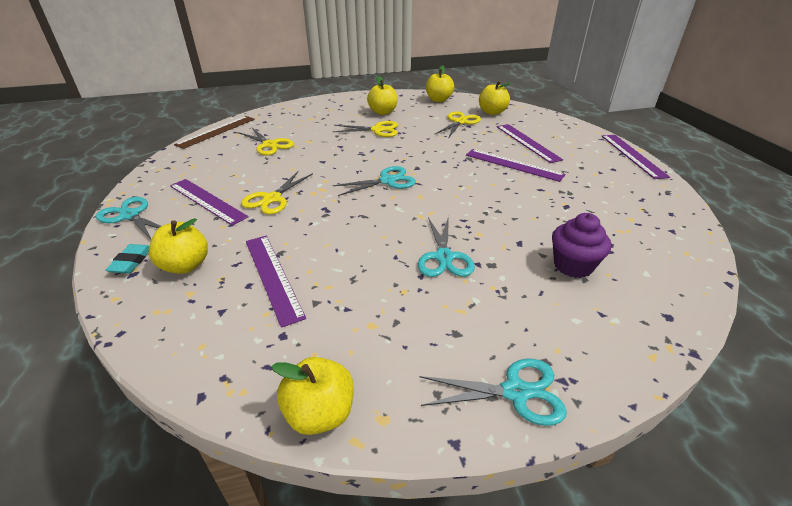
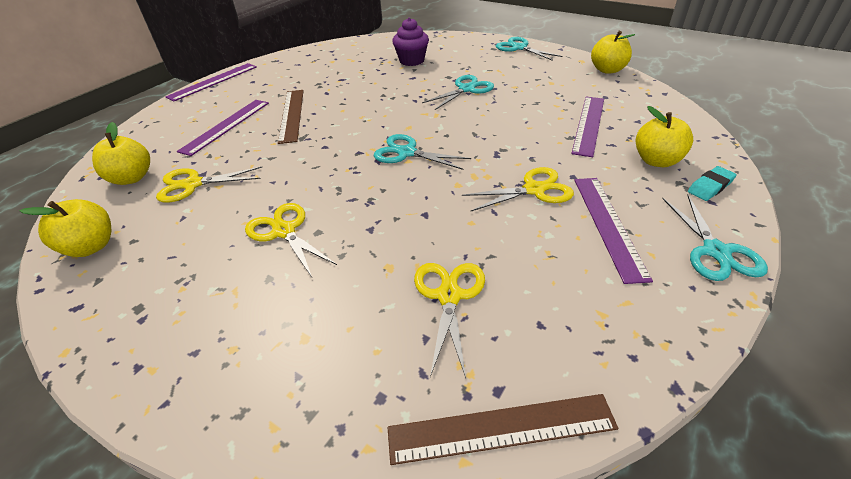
camera: 130 degrees left, 5 degrees up
yellow apple [367,76,397,115] -> none
purple ruler [466,149,566,182] -> brown ruler [278,90,304,144]

